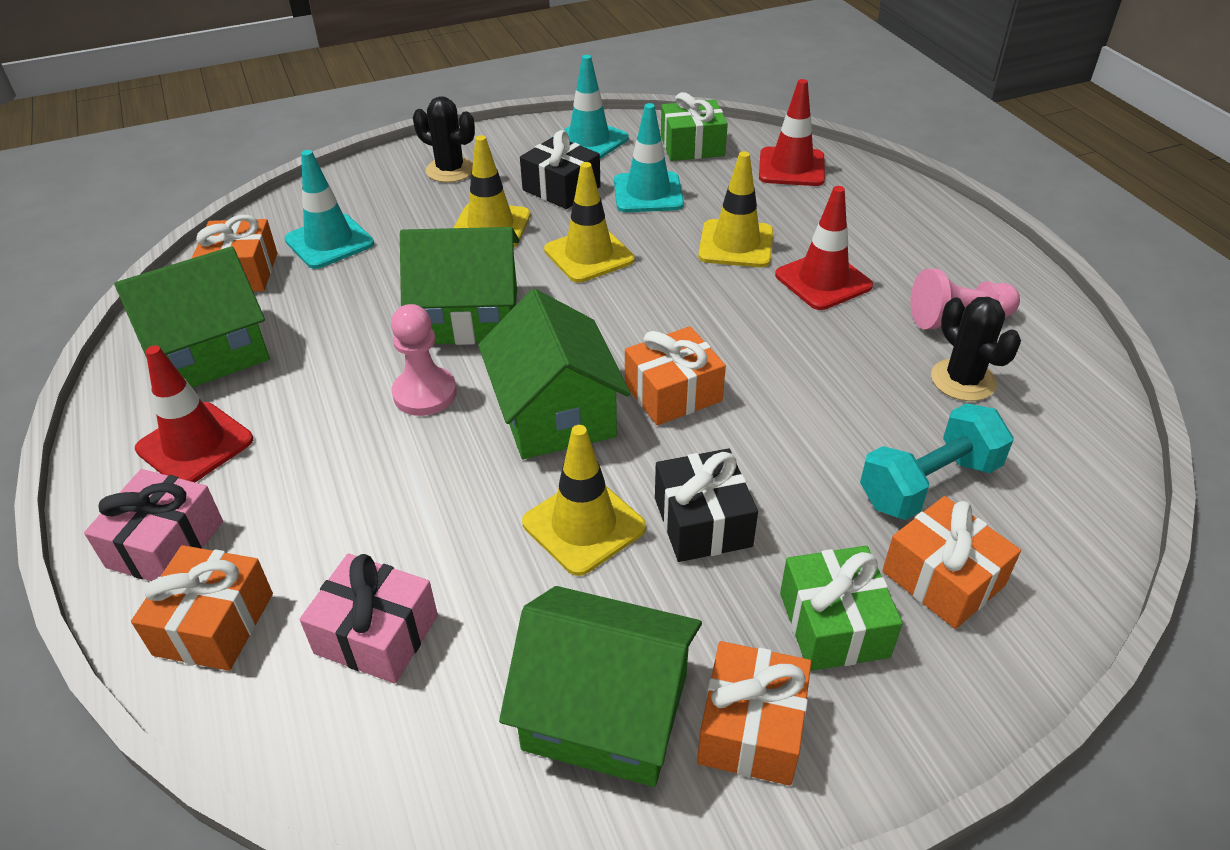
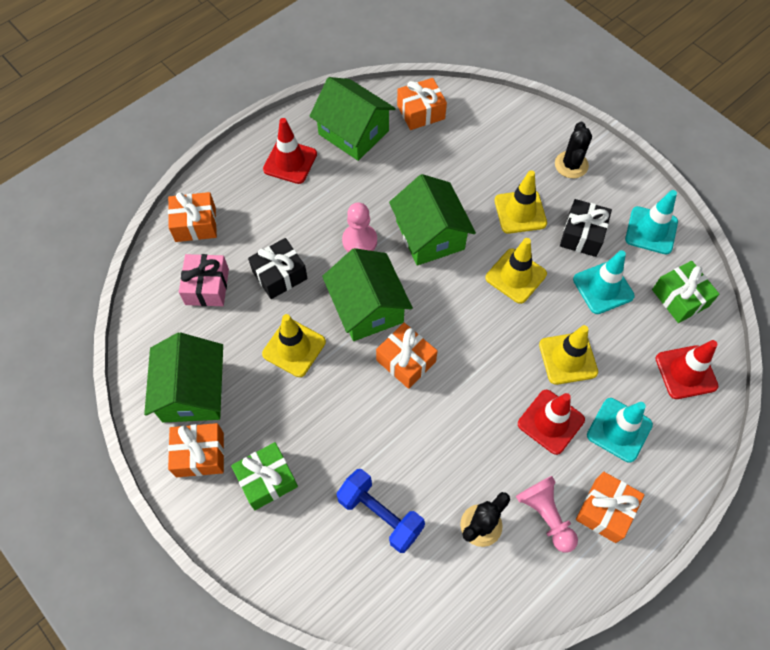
camera: 70 degrees right, 20 degrees up
pink gift [84,469,223,581] -> none
turquoise traffic cone [284,150,374,269] -> turquoise traffic cone moved to [587,398,653,463]
green house [478,289,631,459] -> green house turned 75 degrees counterclockwise [322,248,413,341]
black gift [655,448,758,562] -> black gift moved to [248,238,308,299]
turquoise dumbbell [860,403,1013,520] -> blue dumbbell [336,469,425,553]
orange gift [882,496,1021,629] -> orange gift moved to [576,472,645,543]

